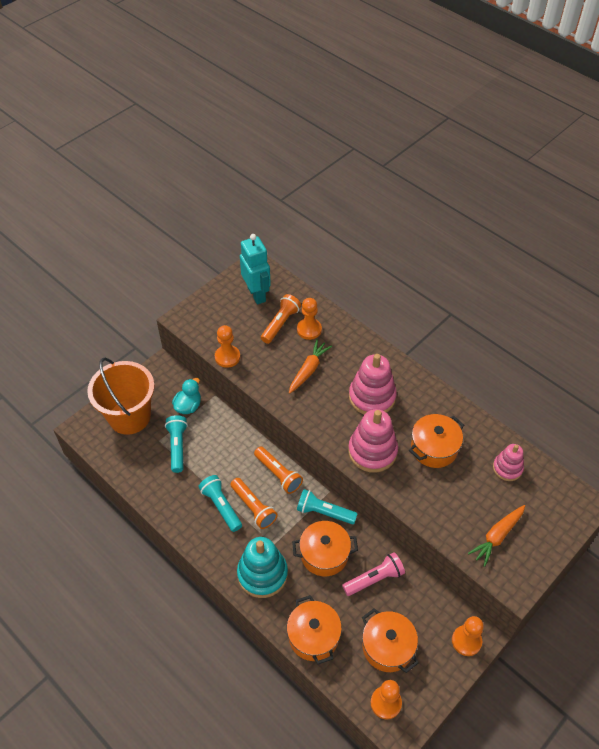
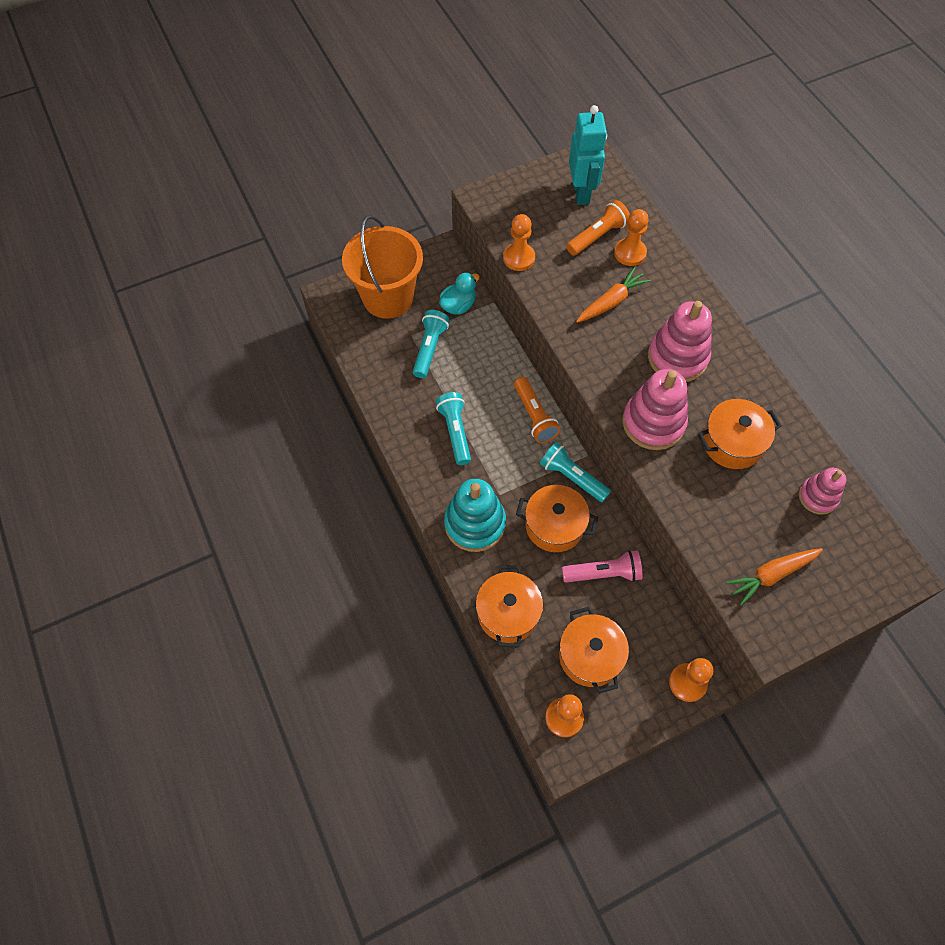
camera: 20 degrees right, 10 degrees up
orange flashlight [230,478,278,529] -> none

